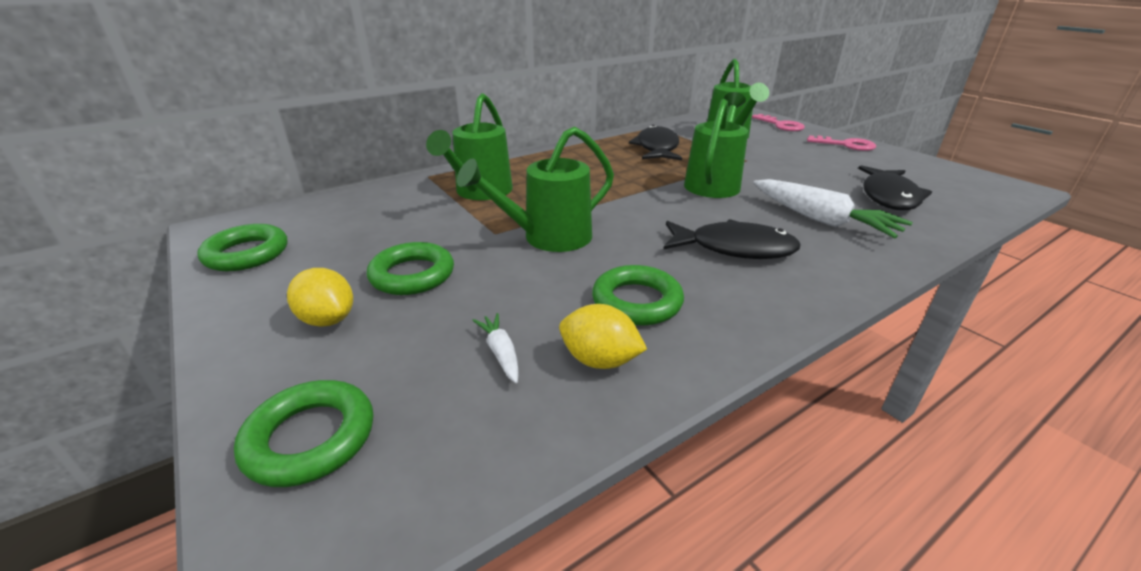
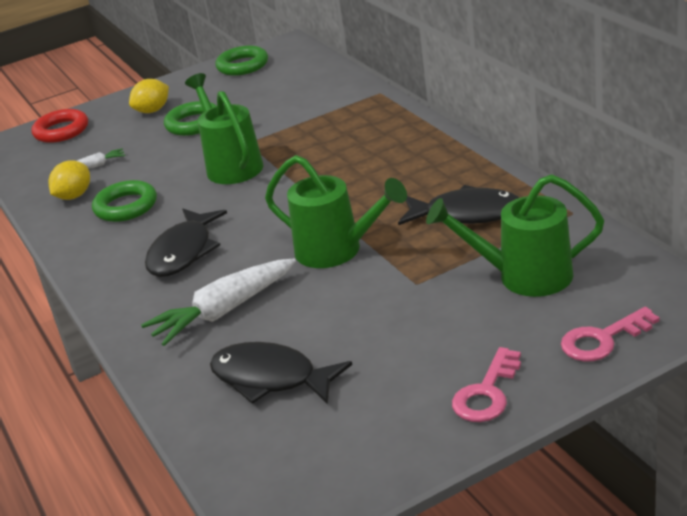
camera: 100 degrees right, 0 degrees up
green ring [234,380,373,487] -> red ring [31,109,88,143]
green watering can [426,93,513,200] -> none

